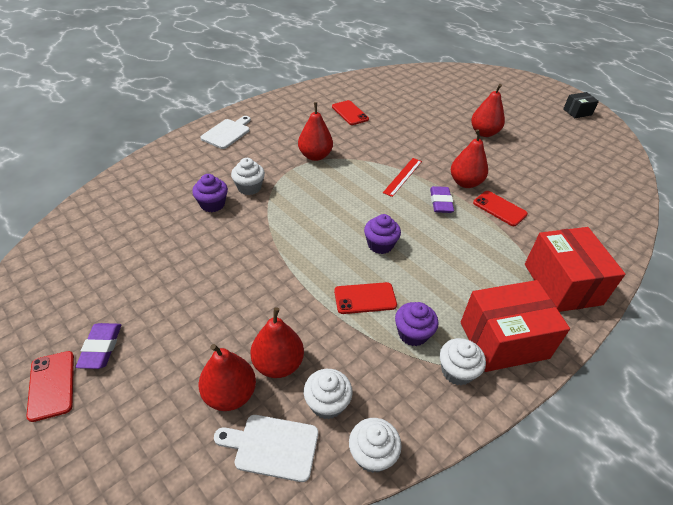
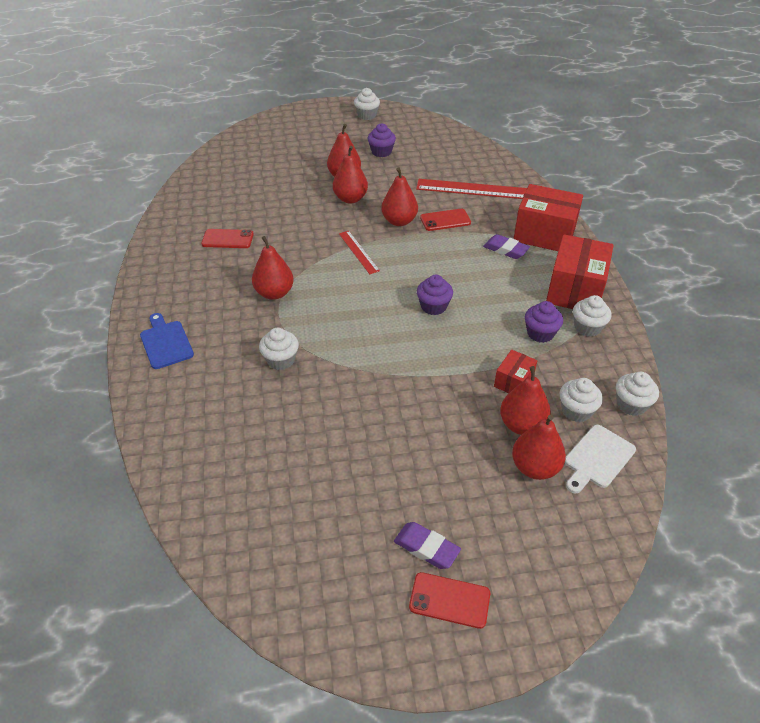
camera: 55 degrees left, 0 degrees up
purple cupcake [192,174,228,212] -> purple cupcake moved to [368,123,396,157]
white cutting board [200,116,251,149] -> blue cutting board [140,313,194,369]
red phone [334,282,397,314] -> none
purple eraser [430,186,454,213] -> purple eraser moved to [483,234,530,259]
black box [563,92,599,118] -> white cupcake [354,88,380,120]
none -> red pear [333,146,368,203]
none -> red ruler [416,179,527,199]
none -> red box [494,350,537,393]

